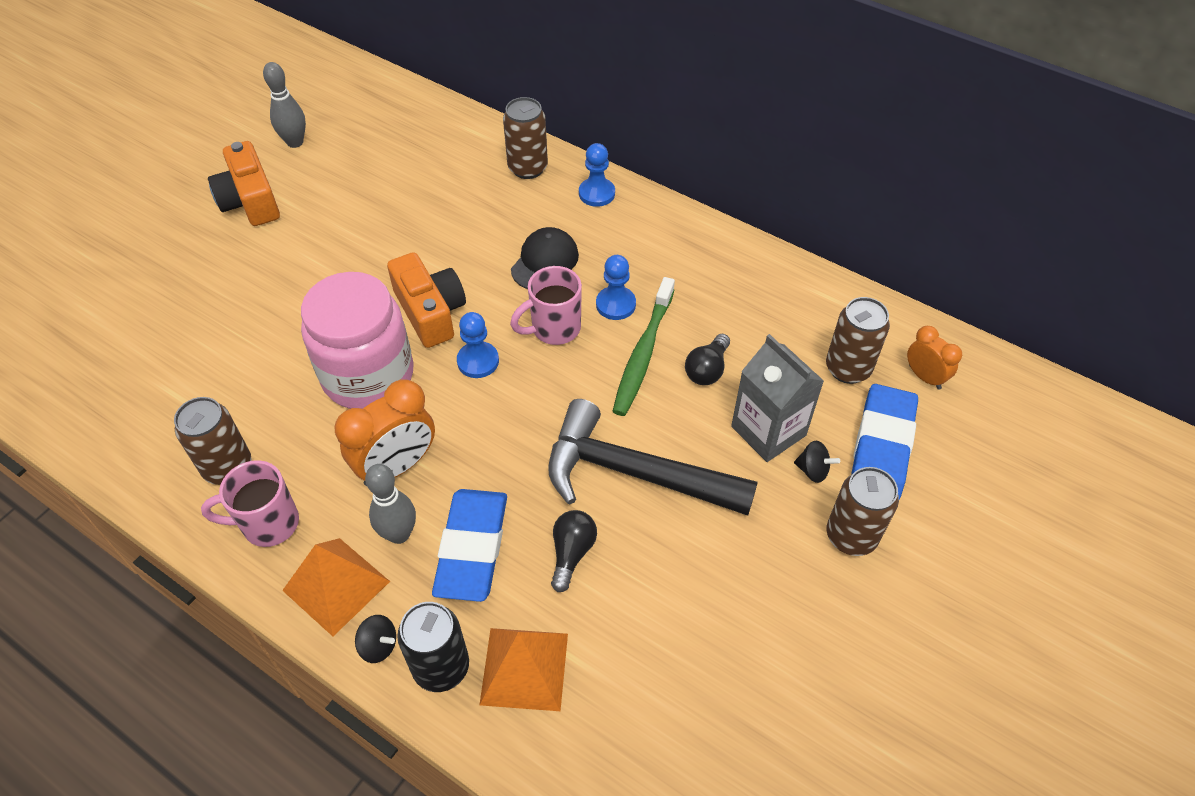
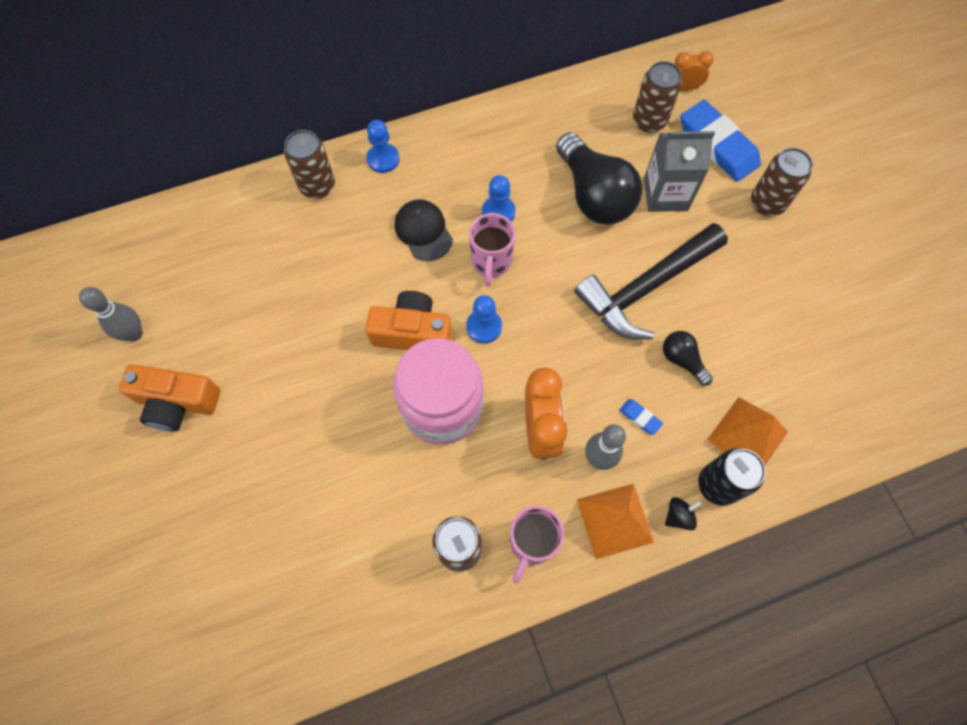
camera: 55 degrees left, 15 degrees up
blue eraser [432,489,507,602] -> blue eraser [619,399,663,435], size x0.41
green toothbrush [613,277,675,416] -> none
black light bulb [685,334,730,385] -> black light bulb [556,132,642,225], size x2.08
black spinning top [794,440,840,483] -> none

